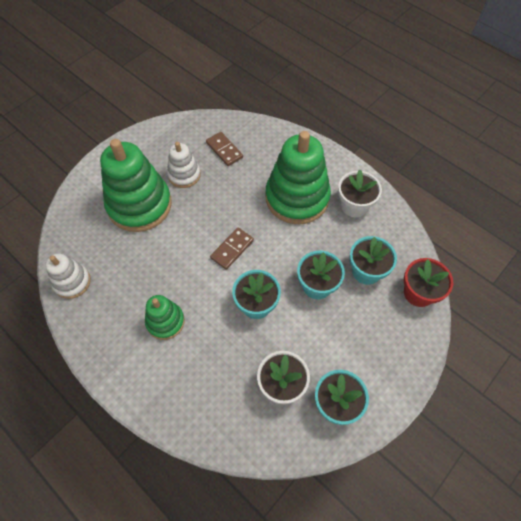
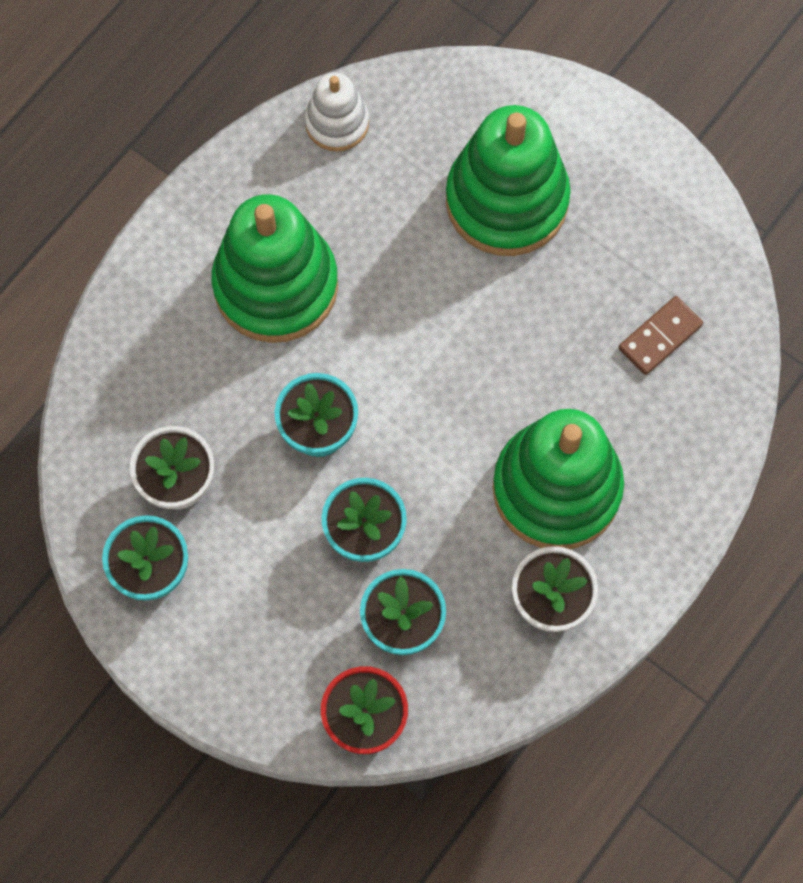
camera: 85 degrees right, 10 degrees up
green stacking toy [145,295,185,340] -> green stacking toy [212,194,338,343], size x1.90
white stacking toy [167,142,201,188] -> none
brown domino [210,228,254,270] -> none

